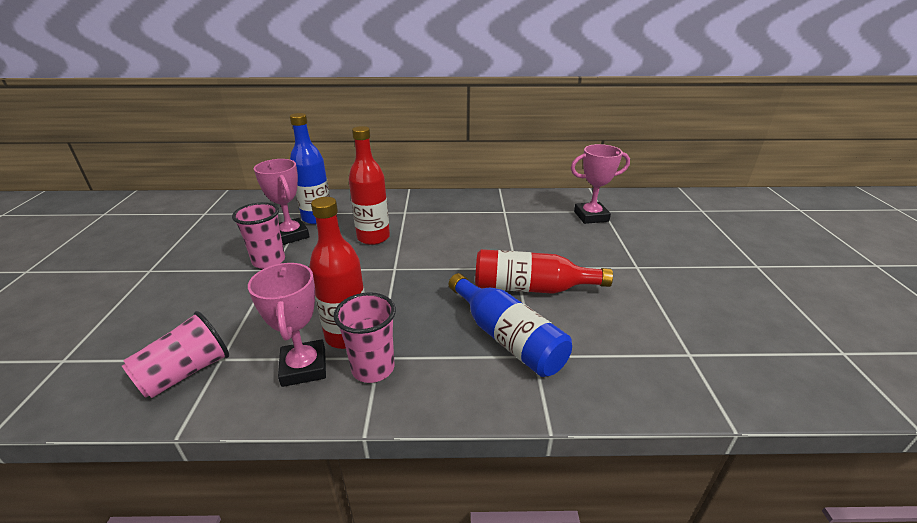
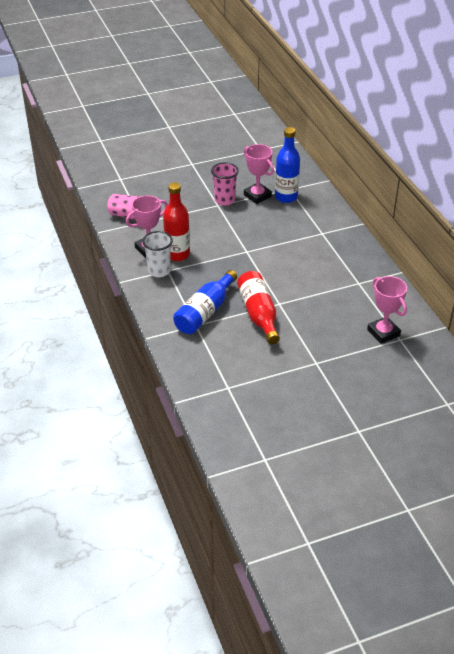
camera: 70 degrees right, 10 degrees up
pink trophy [254,159,310,245] -> pink trophy turned 75 degrees counterclockwise [244,144,274,204]
pink cup [334,292,396,383] -> white cup [142,231,173,277]
red bottle [349,126,390,245] -> none

